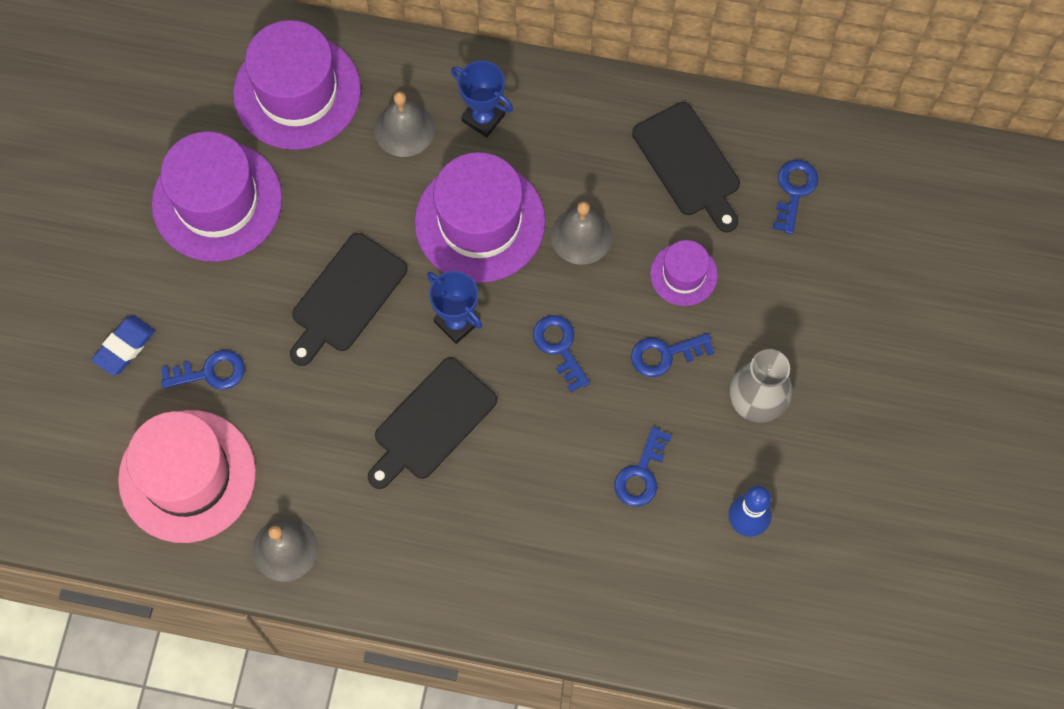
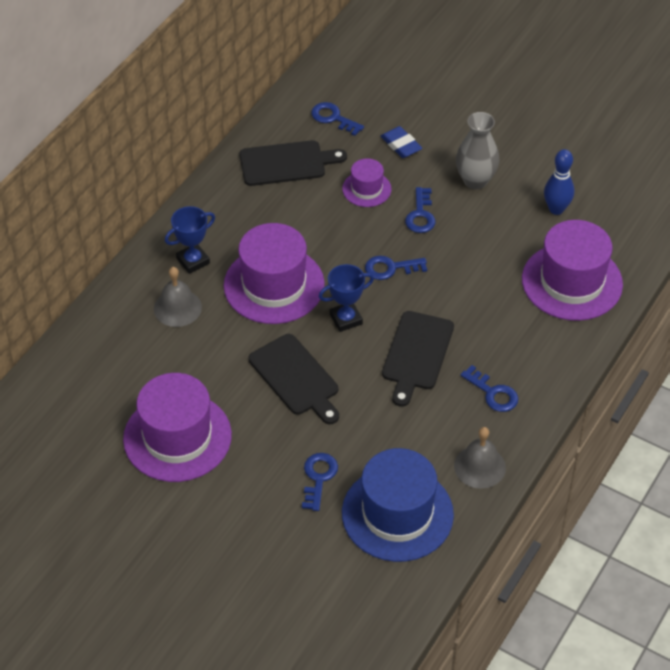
camera: 70 degrees left, 20 degrees down
blue eraser [91,315,155,375] -> blue eraser moved to [381,126,422,158]
pink hat [118,410,256,543] -> blue hat [342,448,454,562]
purple hat [233,20,361,150] -> purple hat moved to [522,220,623,321]
black cutting board [368,357,497,489] -> black cutting board turned 45 degrees clockwise [382,311,454,407]
grey bell [551,201,612,265] -> none
blue key [615,426,672,507] -> blue key moved to [460,365,518,412]

